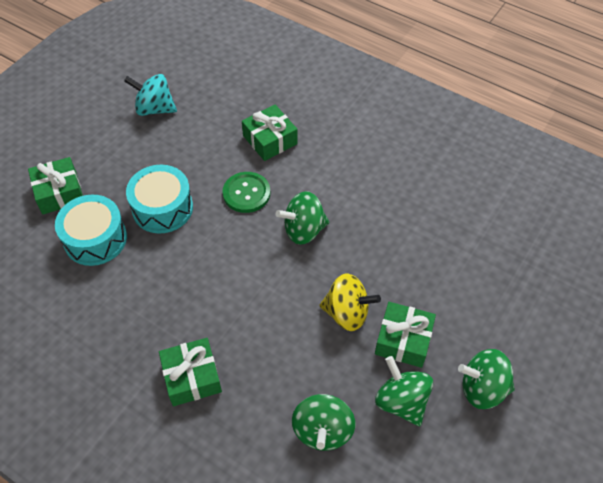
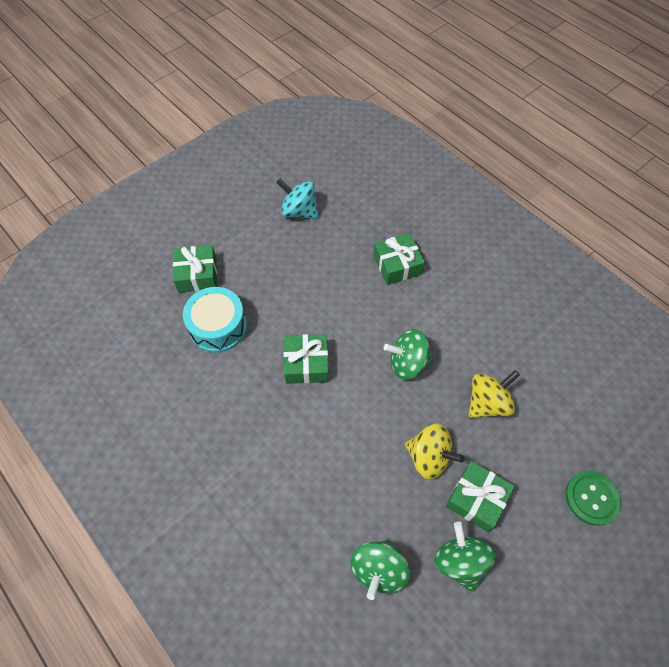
camera: 15 degrees right, 5 degrees up
turquoise drum [126,165,193,233] -> none
green gift [159,338,222,406] -> green gift moved to [284,334,328,384]
green button [223,172,270,213] -> green button moved to [565,471,622,526]
green spinning top [458,349,515,409] -> none
none -> yellow spinning top [468,370,520,418]

